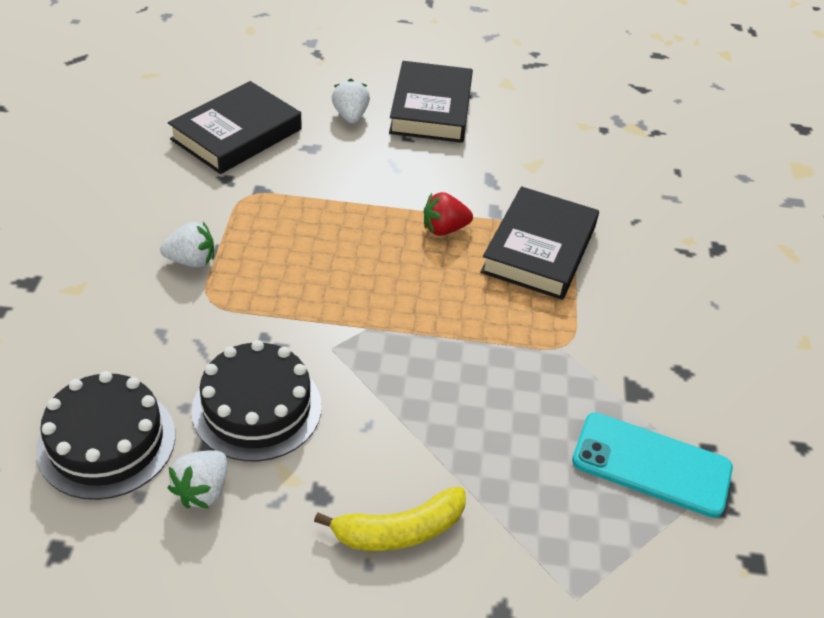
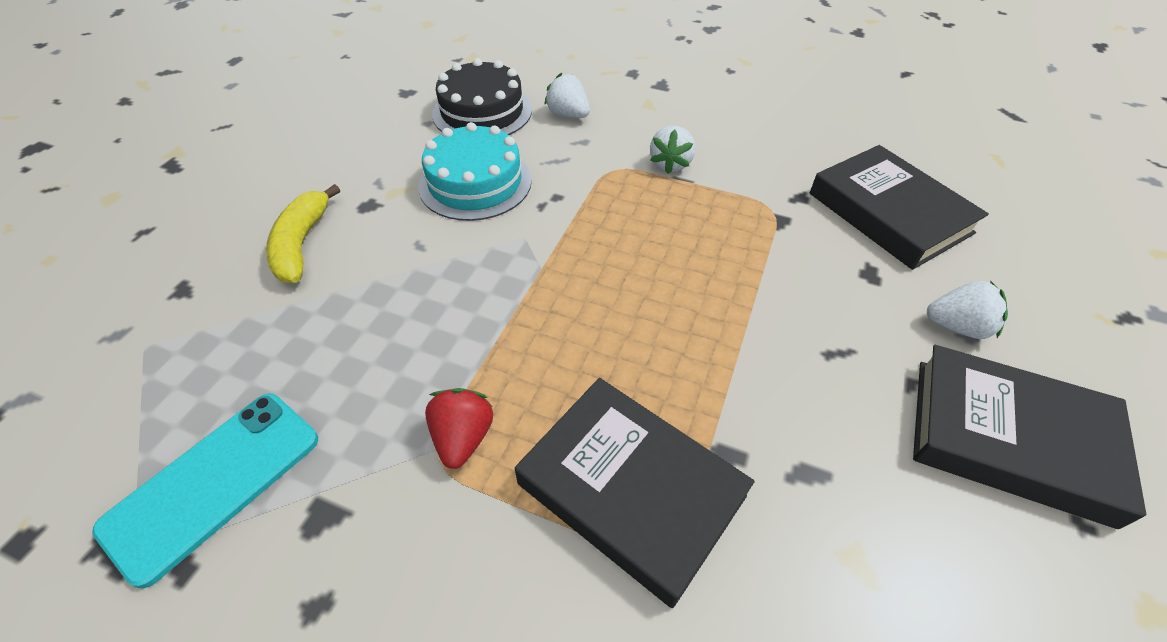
camera: 110 degrees right, 5 degrees up
white strawberry [168,450,227,509] -> white strawberry moved to [544,73,590,118]
black cake [192,340,322,461] -> turquoise cake [418,122,532,221]
red strawberry [424,192,473,236] -> red strawberry moved to [425,388,493,469]

